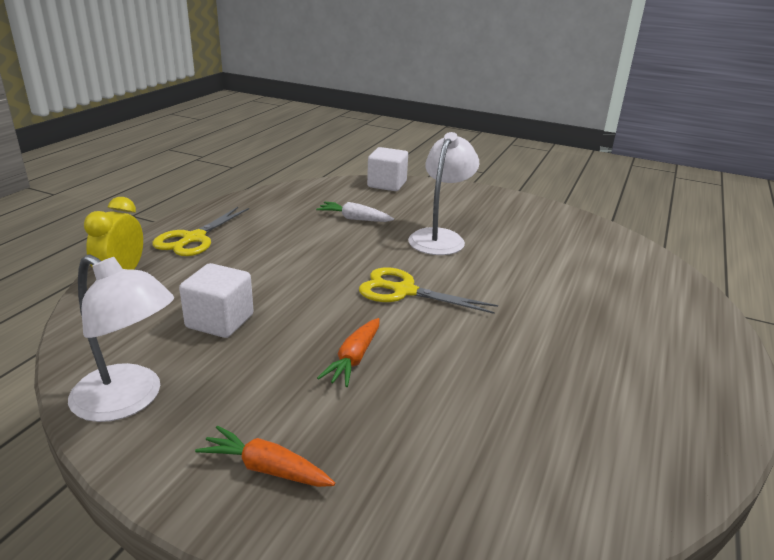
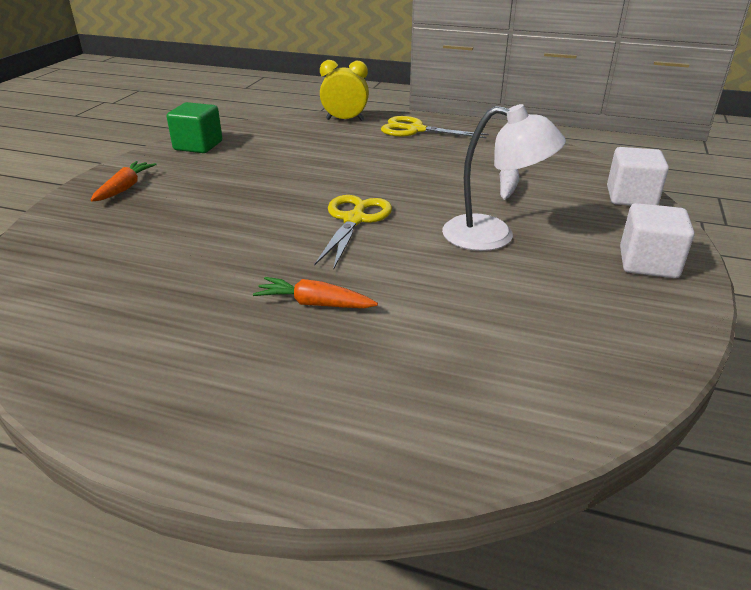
camera: 85 degrees right, 5 degrees up
white lamp [68,255,174,422] -> green cube [167,102,222,153]
white cube [179,263,254,338] -> white cube moved to [620,203,695,278]
orange carrot [317,318,380,387] -> orange carrot moved to [253,277,378,308]

